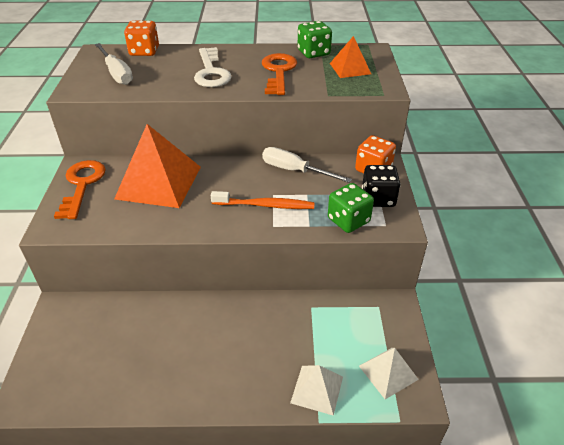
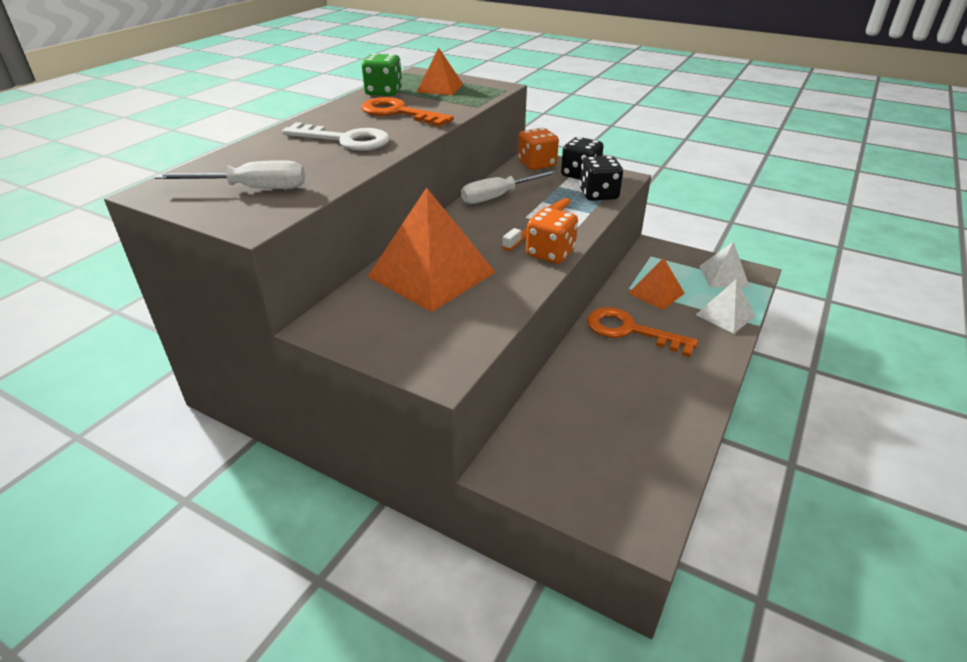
camera: 60 degrees left, 5 degrees down
orange key [54,160,106,219] -> orange key moved to [587,307,698,357]
orange dice [124,21,159,56] -> orange dice moved to [526,207,578,264]
green dice [328,183,374,233] -> black dice [580,156,623,201]
none -> orange pyramid [628,258,685,310]

